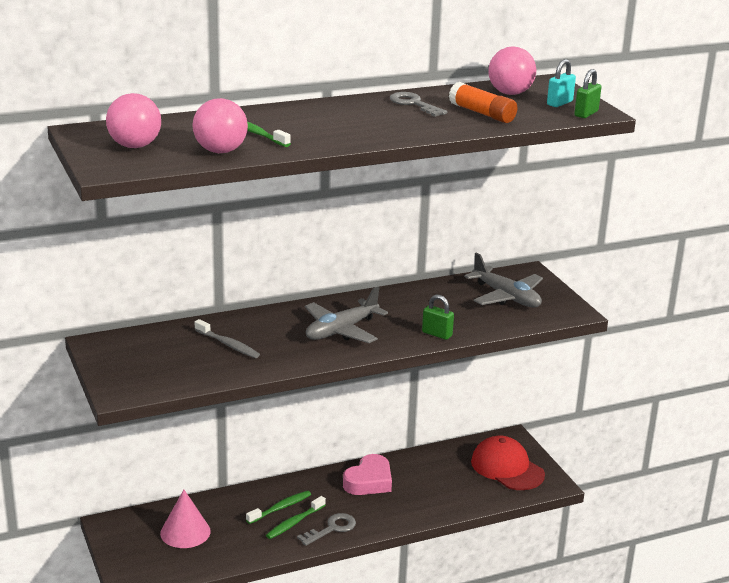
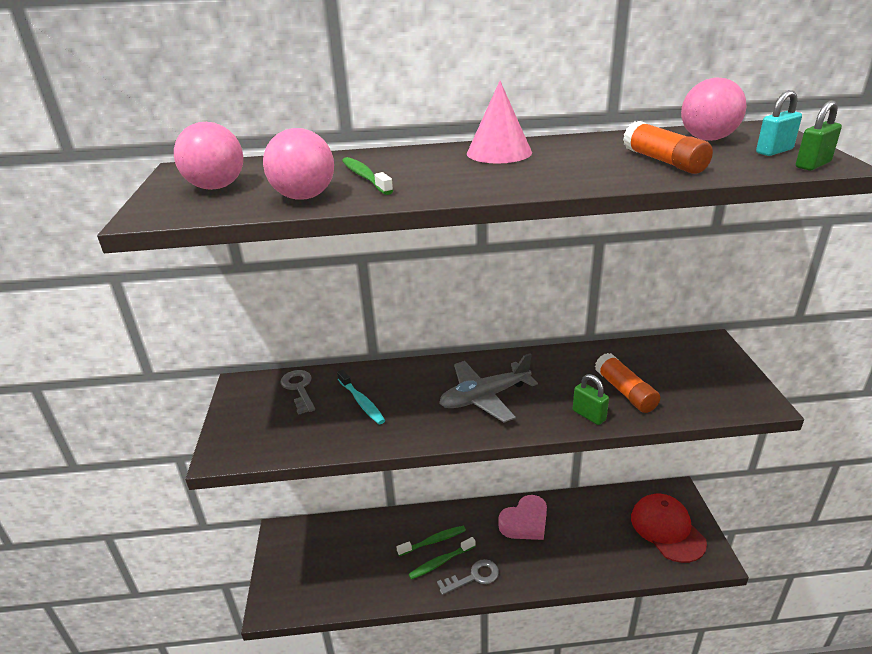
camera: 20 degrees right, 5 degrees up
pink cone [160,490,211,548] -> pink cone moved to [467,81,532,164]
grey toothbrush [194,319,260,358] -> turquoise toothbrush [337,370,385,424]
grey key [390,92,447,117] -> grey key moved to [281,370,315,415]
grey plane [464,253,543,308] -> none
none -> orange glue stick [595,353,660,413]

